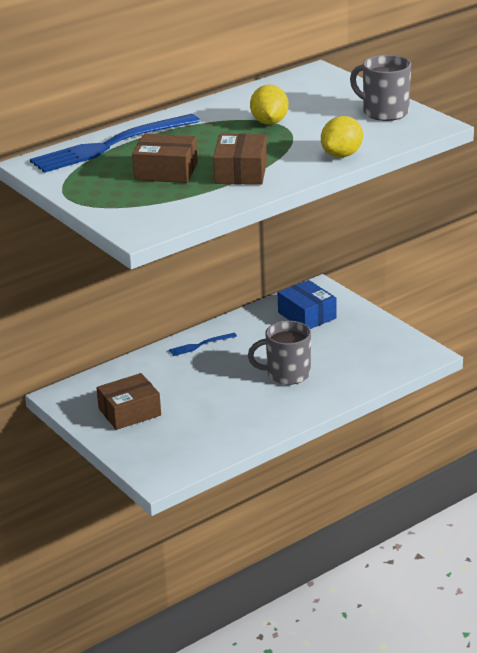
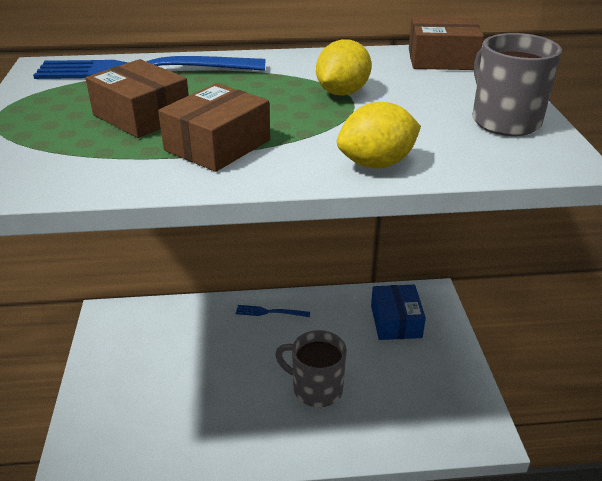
camera: 30 degrees right, 5 degrees up
brown box [96,373,161,430] -> brown box moved to [409,16,484,70]

